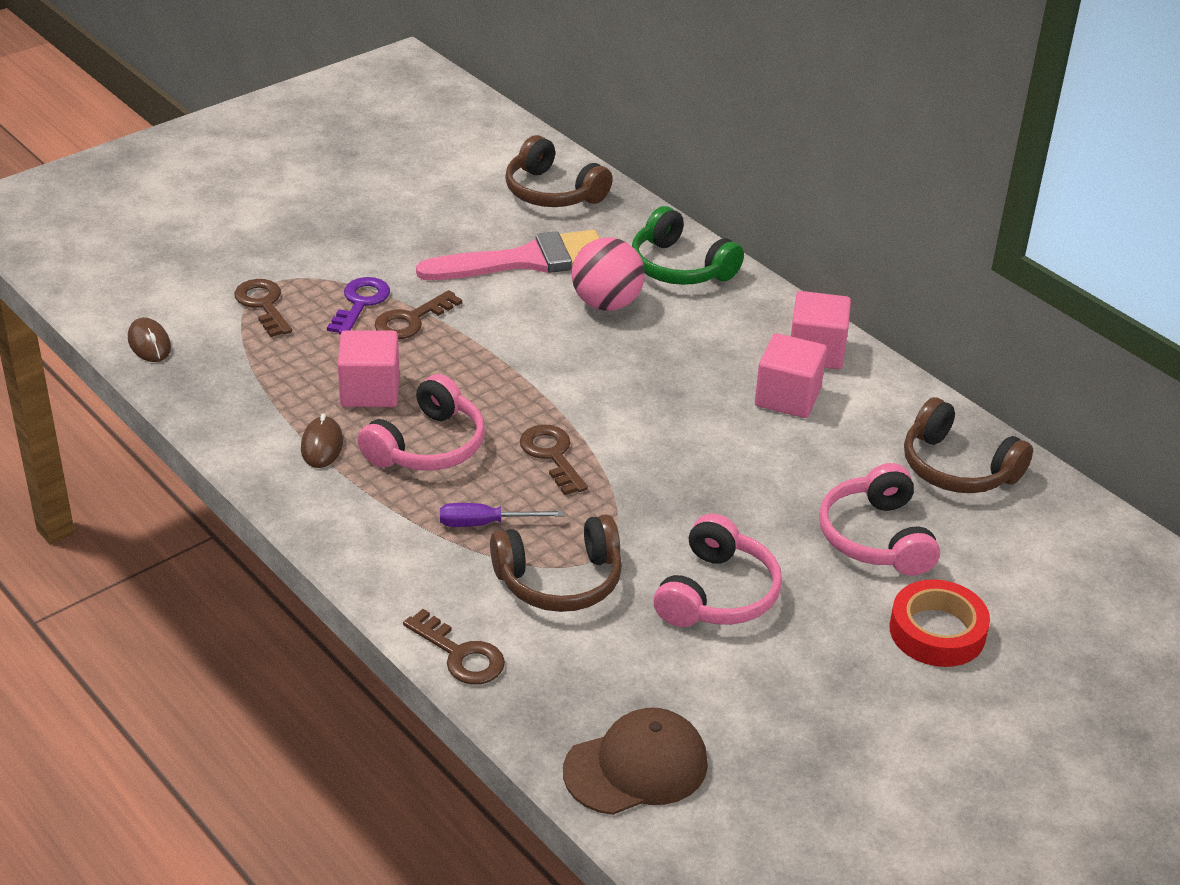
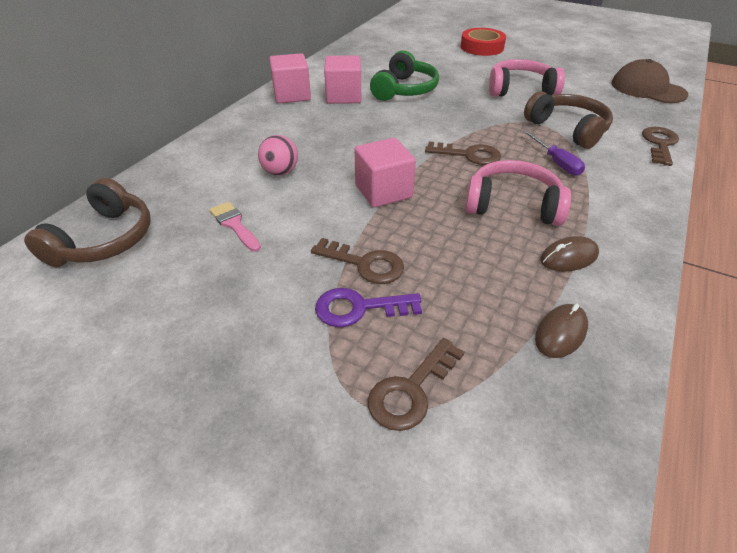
camera: 110 degrees left, 5 degrees up
brown mouse [128,317,171,362] -> brown mouse moved to [535,303,588,358]
pink cube [338,330,399,407] -> pink cube moved to [354,138,416,207]
pink brush [416,230,600,280] -> pink brush [209,202,261,252], size x0.46
brown key [520,425,588,495] -> brown key turned 120 degrees counterclockwise [425,141,501,165]
pink ball [572,238,645,311] -> pink ball [258,135,298,175], size x0.66
green headphones [632,206,744,285] -> green headphones moved to [370,50,439,101]
pink headphones [819,463,940,576] -> none
brown headphones [904,397,1033,493] -> none

